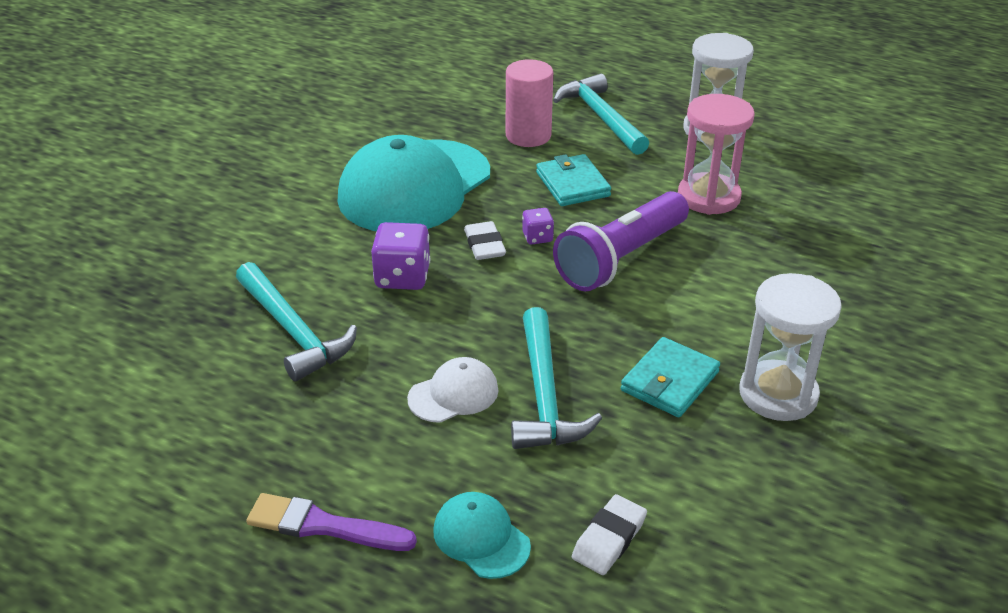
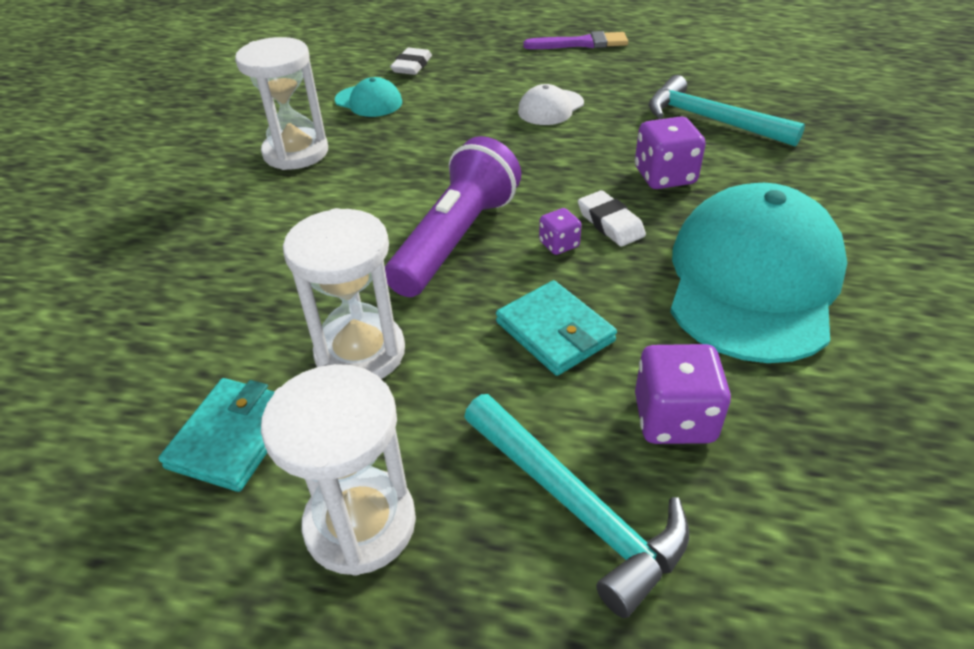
camera: 165 degrees right, 5 degrees up
turquoise cap [433,492,531,579] -> turquoise cap moved to [335,77,402,117]
pink cylinder [506,59,553,147] -> purple dice [635,344,731,444]
turquoise hammer [511,307,602,449] -> none
turquoise wallet [621,337,720,418] -> turquoise wallet moved to [158,378,274,492]
pink hourglass [678,94,755,215] -> white hourglass [283,208,405,379]

